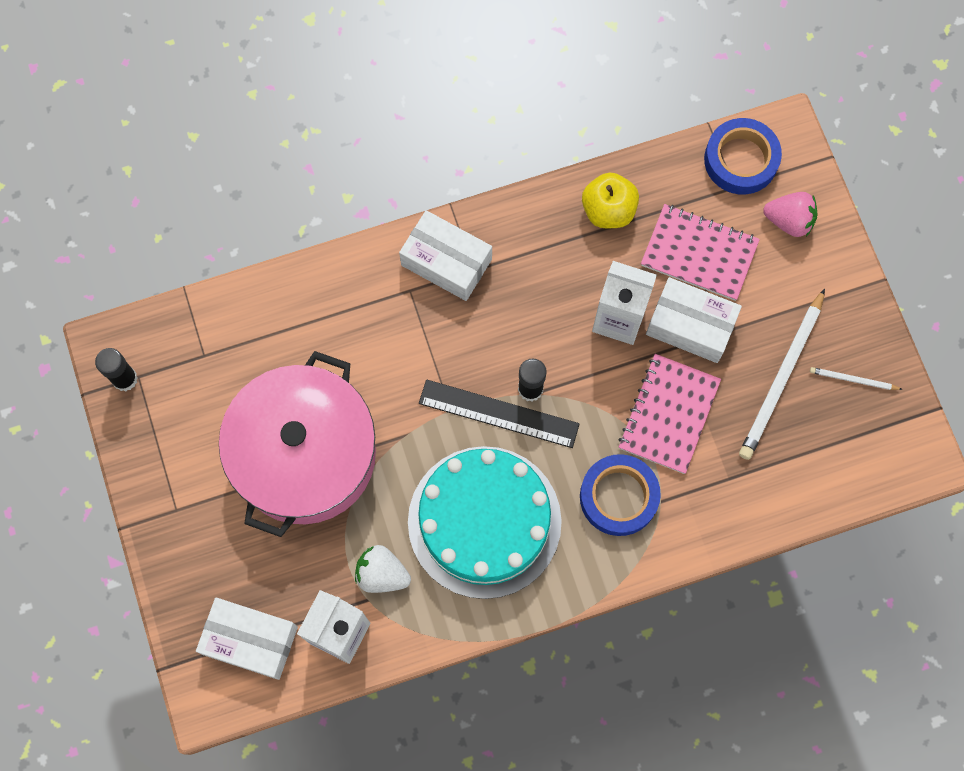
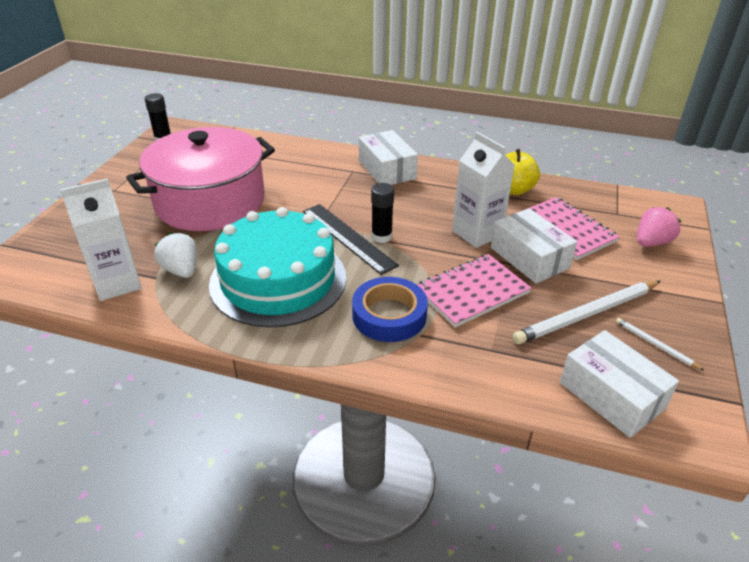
camera: 35 degrees right, 35 degrees down
white box [196,597,298,680] -> white box moved to [560,330,679,438]
blue tape [704,118,782,195] -> none
pink strawberry [763,192,818,237] -> pink strawberry turned 90 degrees counterclockwise [637,207,681,247]

